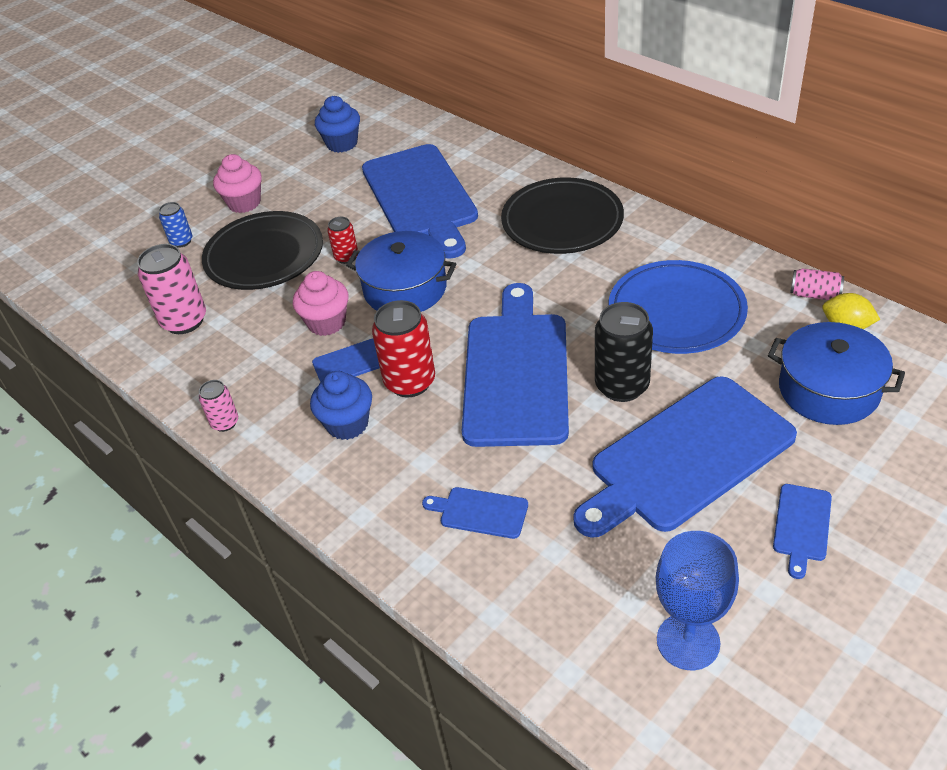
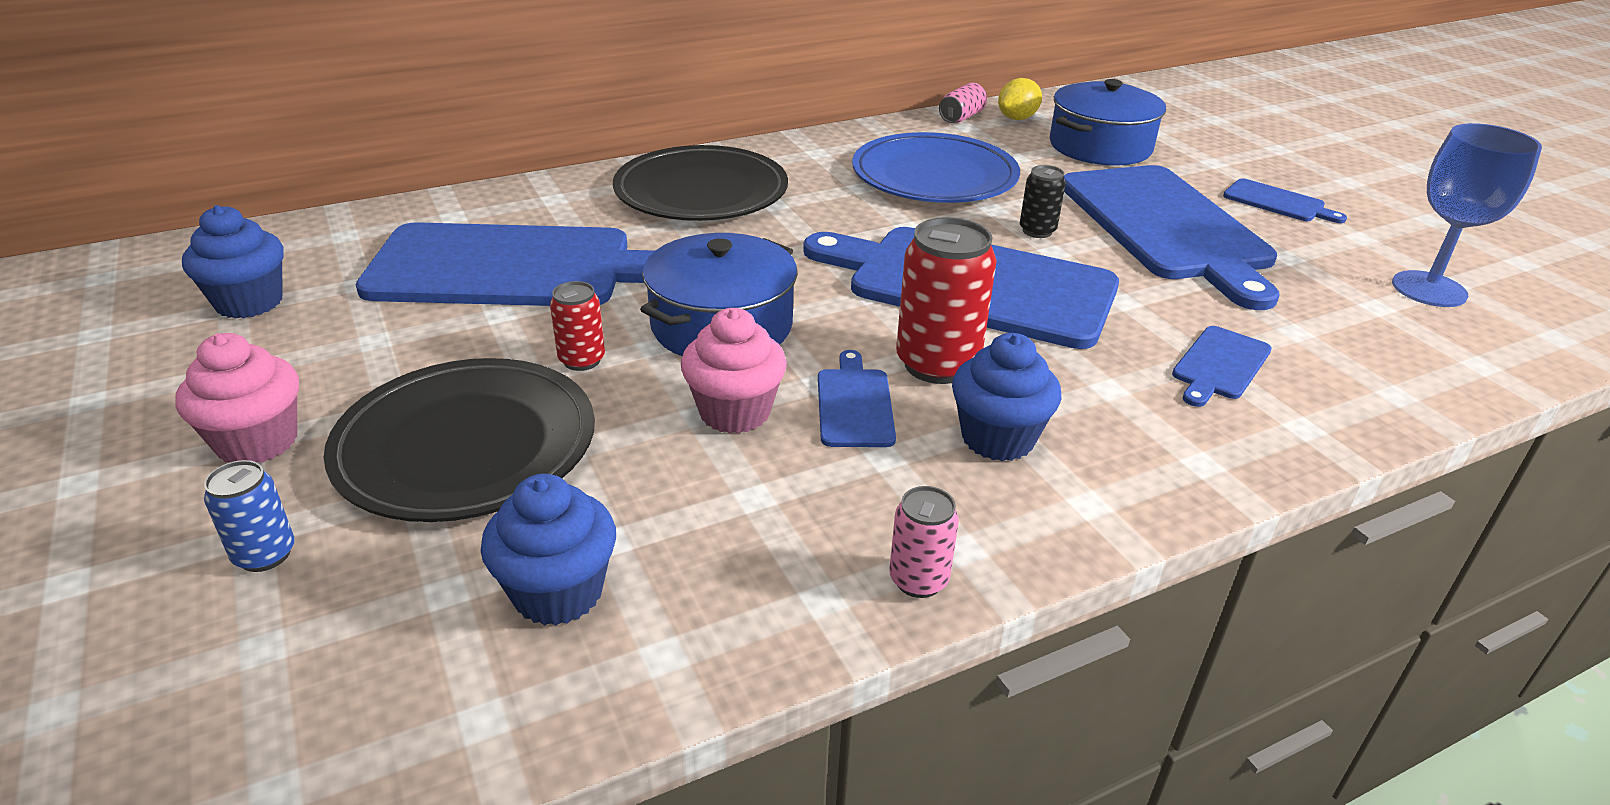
camera: 75 degrees left, 10 degrees down
pink can [137,244,206,334] -> blue cupcake [481,473,616,626]
black can [595,302,653,402] -> black can [1020,165,1066,238], size x0.55

